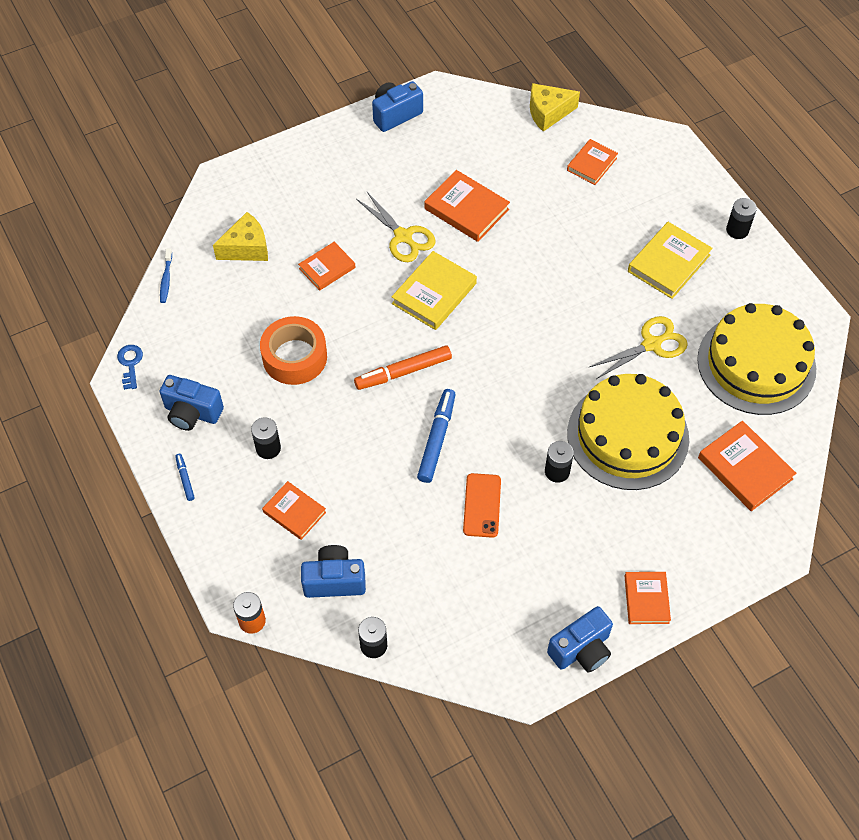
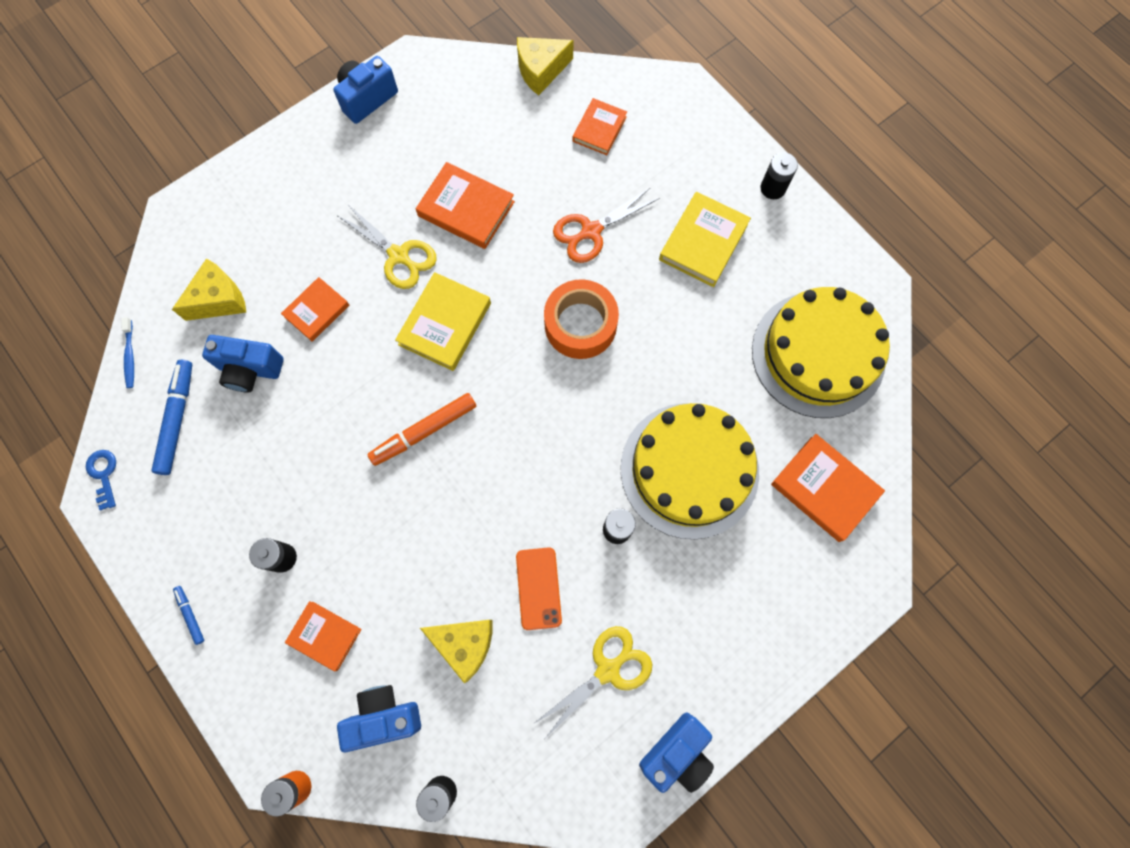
camera: 10 degrees left, 15 degrees up
blue camera [160,375,224,431] -> blue camera moved to [202,335,284,392]
orange tape [260,316,327,385] -> orange tape moved to [544,279,619,359]
blue marker [417,389,456,483] -> blue marker moved to [151,360,192,475]
yellow scissors [590,316,688,379] -> yellow scissors moved to [533,626,652,737]
orange book [625,572,671,624] -> none
none -> yellow cheese [420,620,492,683]
none -> orange scissors [553,187,660,263]

